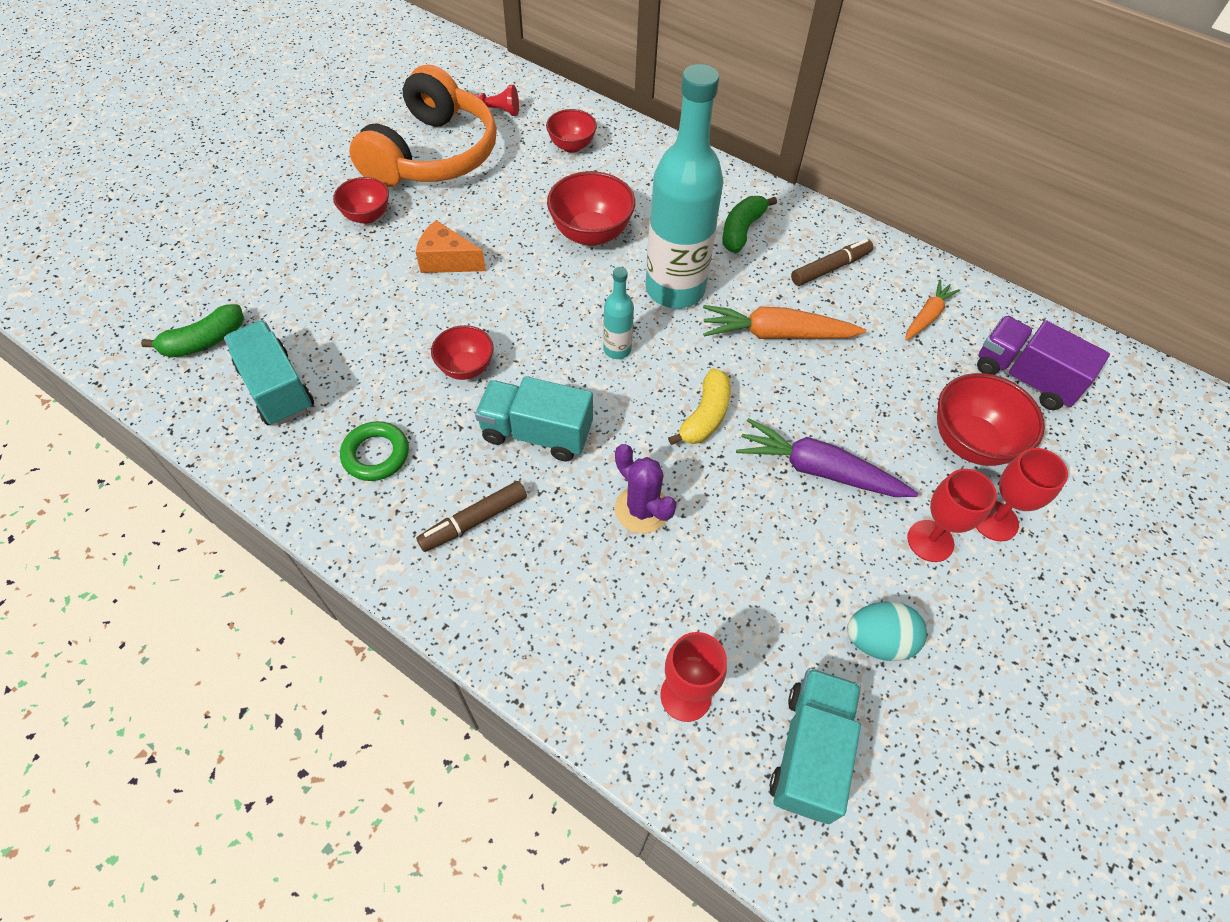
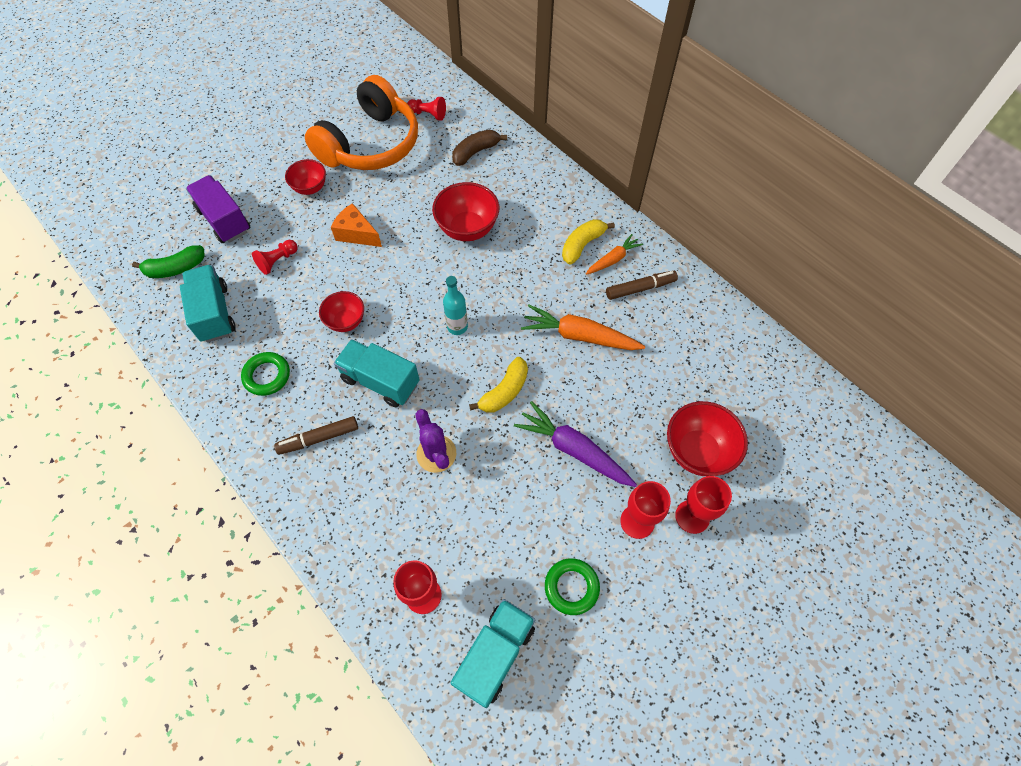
camera: 15 degrees right, 5 degrees up
red bowl [546,109,597,153] -> brown banana [452,130,507,166]
turquoise bottle [645,64,724,308] -> none
green banana [722,196,777,253] -> yellow banana [562,219,615,264]
turquoise egg [847,601,927,661] -> green ring [545,558,600,615]
orange carrot [905,279,960,341] -> orange carrot moved to [586,234,643,275]
purple truck [977,316,1110,410] -> purple truck moved to [186,175,251,243]
none -> red pawn [252,240,298,275]

